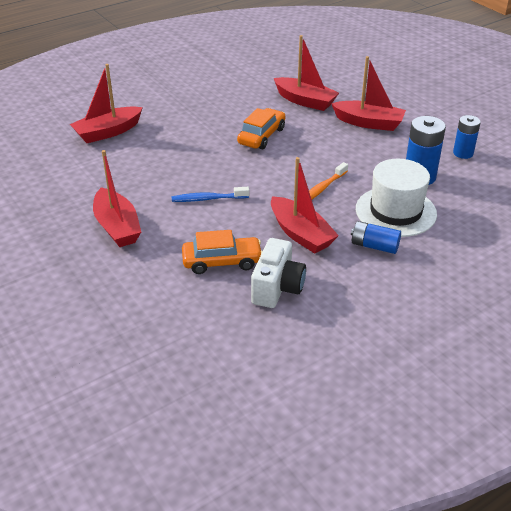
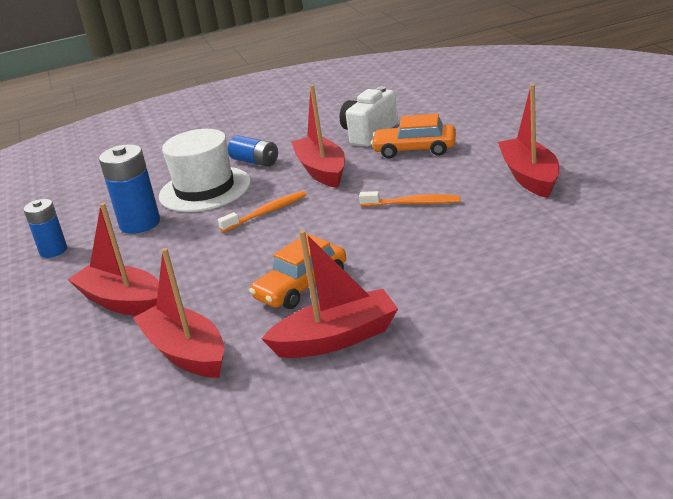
camera: 160 degrees left, 10 degrees down
red boat [70,64,143,143] -> red boat moved to [261,230,398,358]
blue toothbrush [172,187,249,202] -> orange toothbrush [359,191,460,207]

